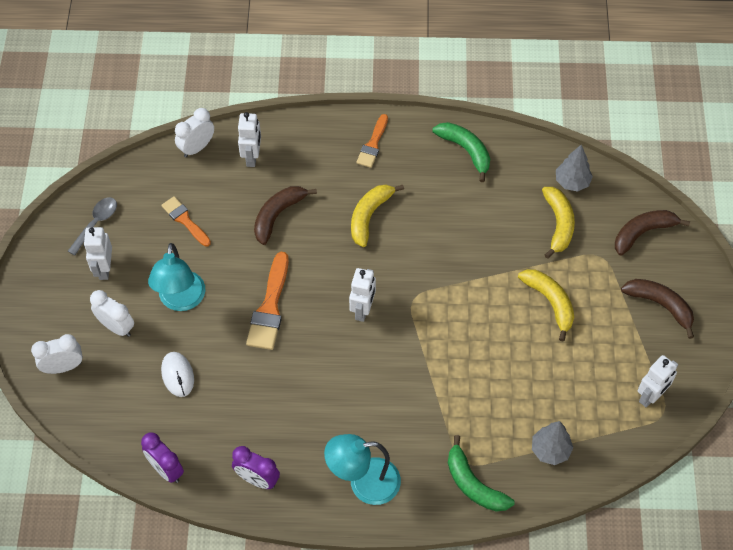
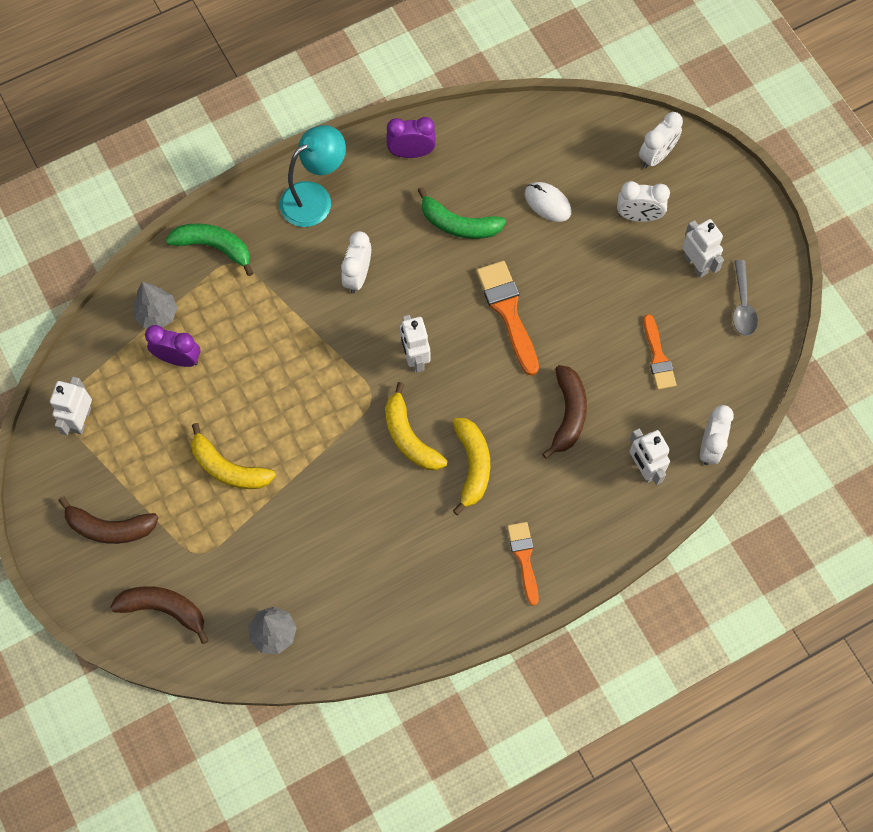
camera: 150 degrees right, 10 degrees up
purple clock [141,432,184,483] -> purple clock moved to [145,325,201,367]
turquoise lamp [148,243,205,311] -> none
orange brush [161,196,211,247] -> orange brush turned 60 degrees clockwise [643,314,677,390]
green banana [432,122,490,182] -> green banana moved to [417,187,506,239]
yellow banana [542,187,575,259] -> yellow banana moved to [385,382,448,470]
brown banana [615,210,690,256] -> brown banana turned 105 degrees counterclockwise [110,586,209,644]
none -> white clock [341,231,371,293]

